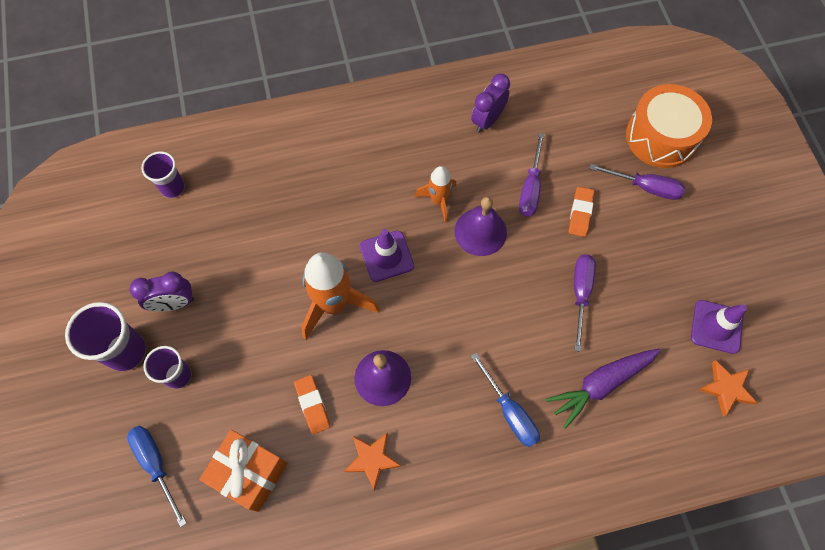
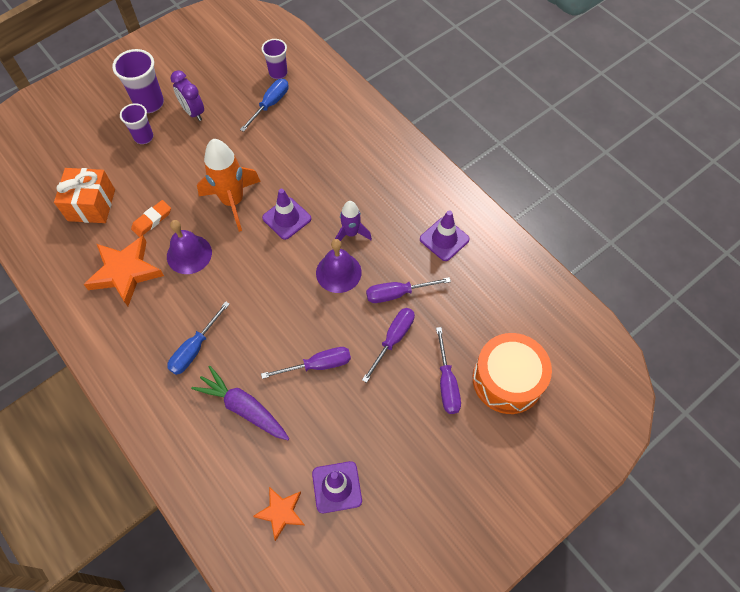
camera: 65 degrees right, 5 degrees down
blue screwdriver [127,426,187,527] -> blue screwdriver moved to [240,79,288,132]
orange star [344,432,402,491] -> orange star [83,235,164,306], size x1.70
orange rocket [415,166,456,223] -> purple rocket [335,201,372,241]
purple clock [471,74,510,133] -> purple traffic cone [420,210,470,261]
orange eraser [569,187,594,237] -> purple screwdriver [362,308,415,383]

